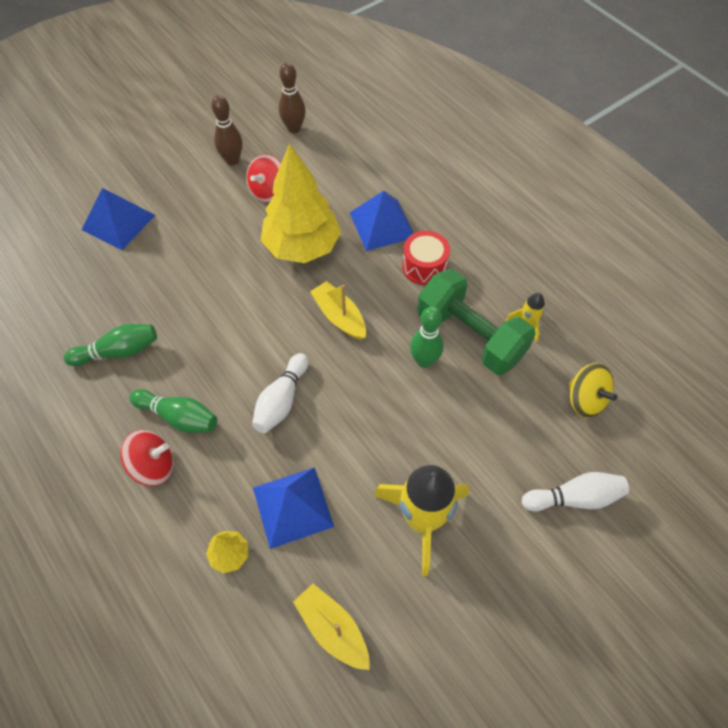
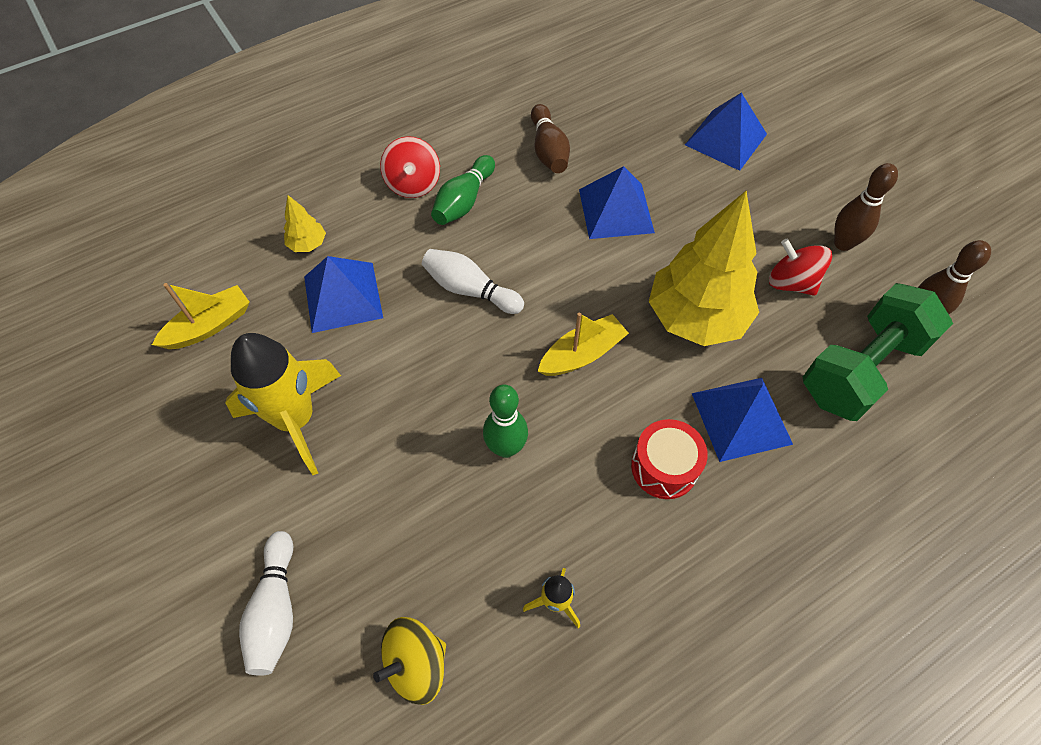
camera: 95 degrees right, 0 degrees up
green bowling pin [64,324,157,366] -> brown bowling pin [531,104,570,173]
green dumbbell [417,269,536,375] -> green dumbbell moved to [803,283,953,421]
none -> blue pyramid [579,166,655,239]

